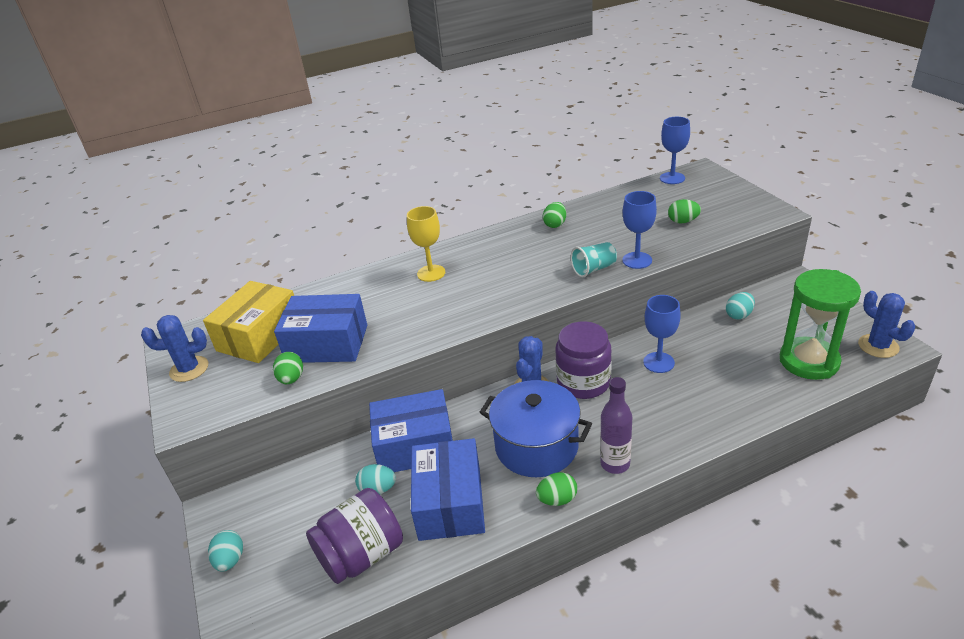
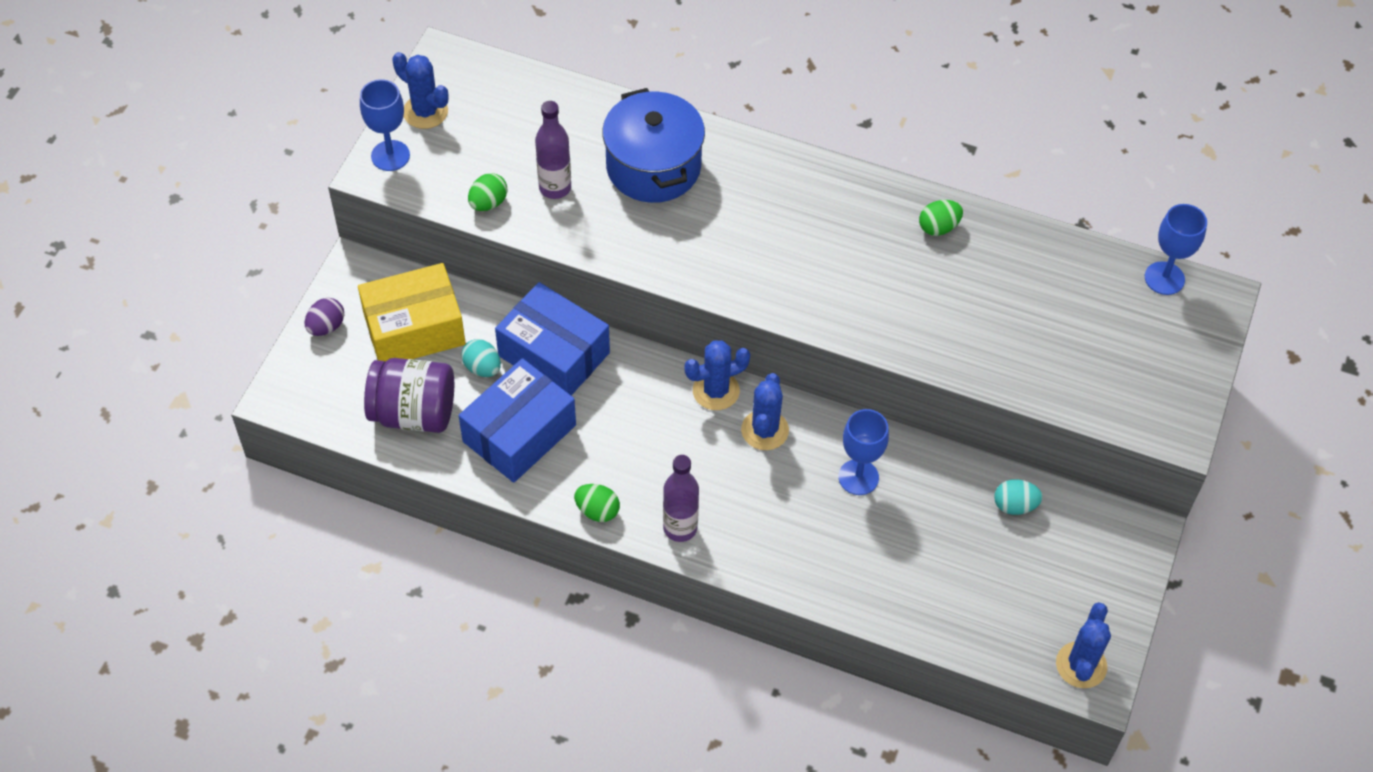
camera: 40 degrees right, 20 degrees up
yellow box [203,281,294,363] -> yellow box moved to [358,263,466,362]
turquoise egg [208,530,243,572] -> purple egg [305,298,344,336]
blue box [274,294,367,363] -> purple bottle [535,101,571,199]
yellow goblet [407,206,445,282] -> none
blue pot [479,380,592,477] -> blue pot moved to [602,88,705,203]
purple jar [555,321,612,399] -> blue cactus [741,373,789,450]
turquoise cup [571,242,617,277] -> none
blue goblet [622,191,657,269] -> blue goblet moved to [360,79,410,171]
green egg [668,199,701,224] -> none
green hourglass [780,269,861,380] -> none

